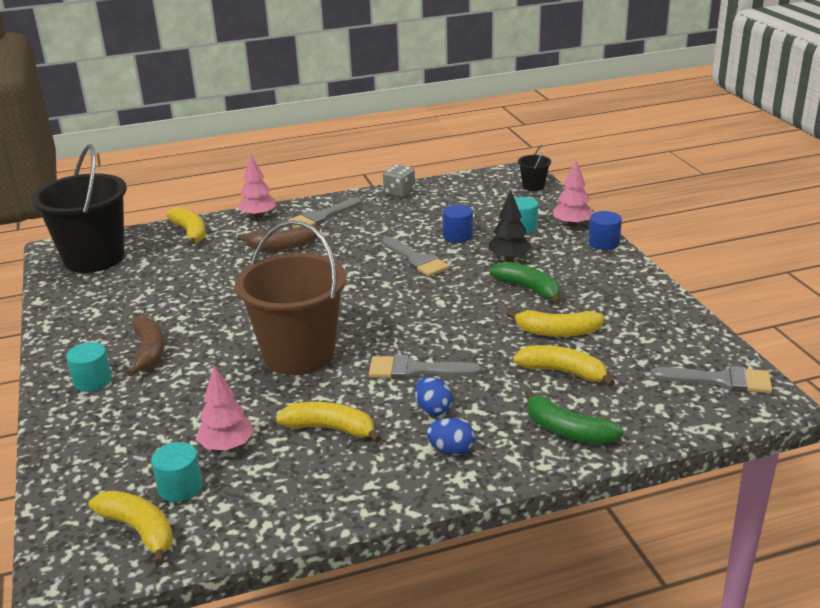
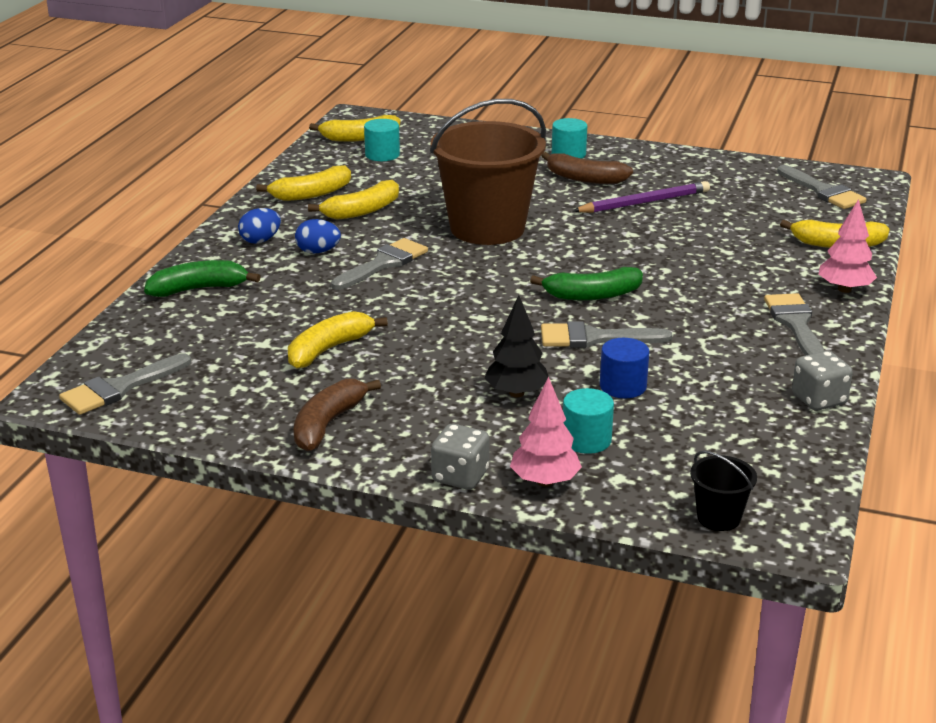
camera: 125 degrees right, 0 degrees up
black bucket [31,144,127,273] -> grey brush [777,165,867,209]
pink tree [196,366,254,451] -> none
brown banana [237,225,320,251] -> brown banana moved to [294,379,381,451]
green banana [490,262,561,304] -> green banana moved to [530,267,643,300]
yellow banana [513,345,615,387] -> yellow banana moved to [256,165,351,201]
blue cylinder [589,211,622,250] -> grey dice [431,424,489,490]
none -> purple pencil [573,181,710,213]

